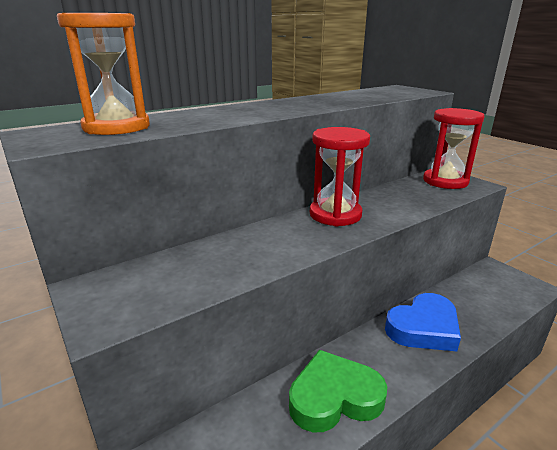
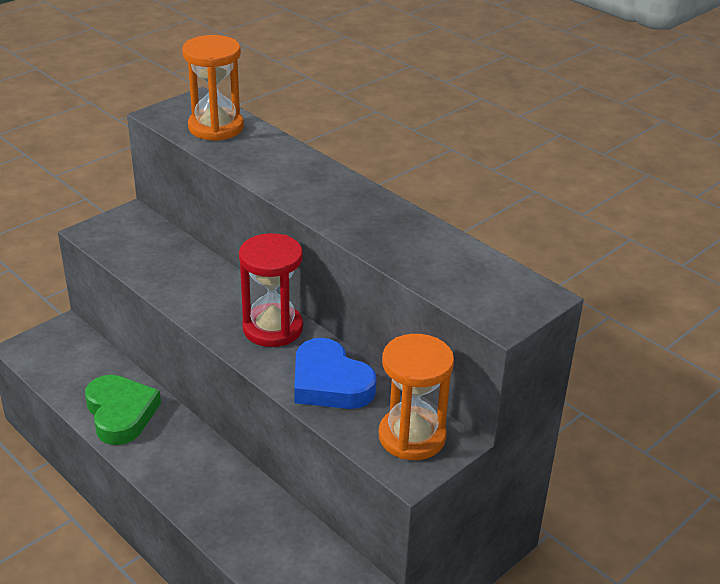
camera: 80 degrees right, 10 degrees up
blue heart [385,293,461,352] -> blue heart moved to [294,338,376,409]
red hourglass [423,108,485,189] -> orange hourglass [379,334,454,460]

